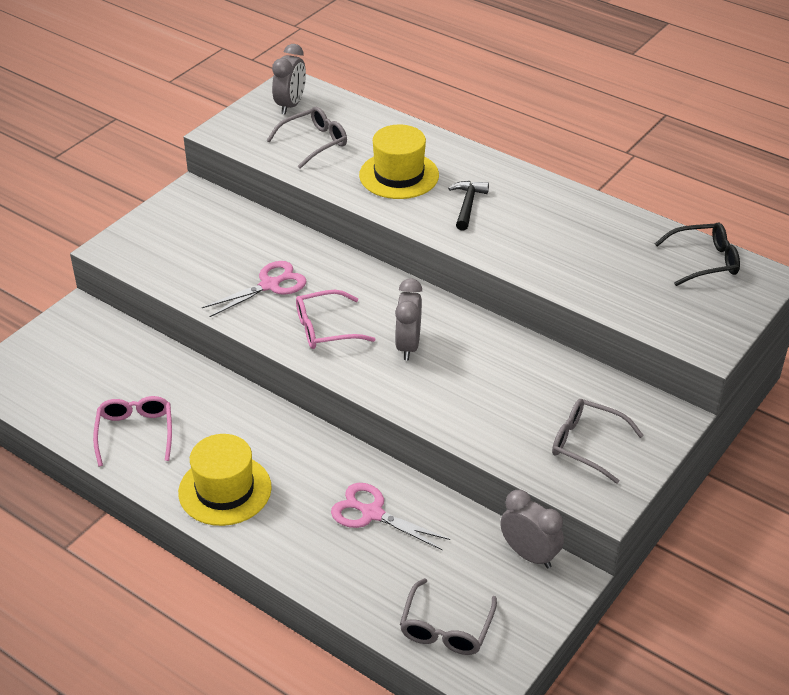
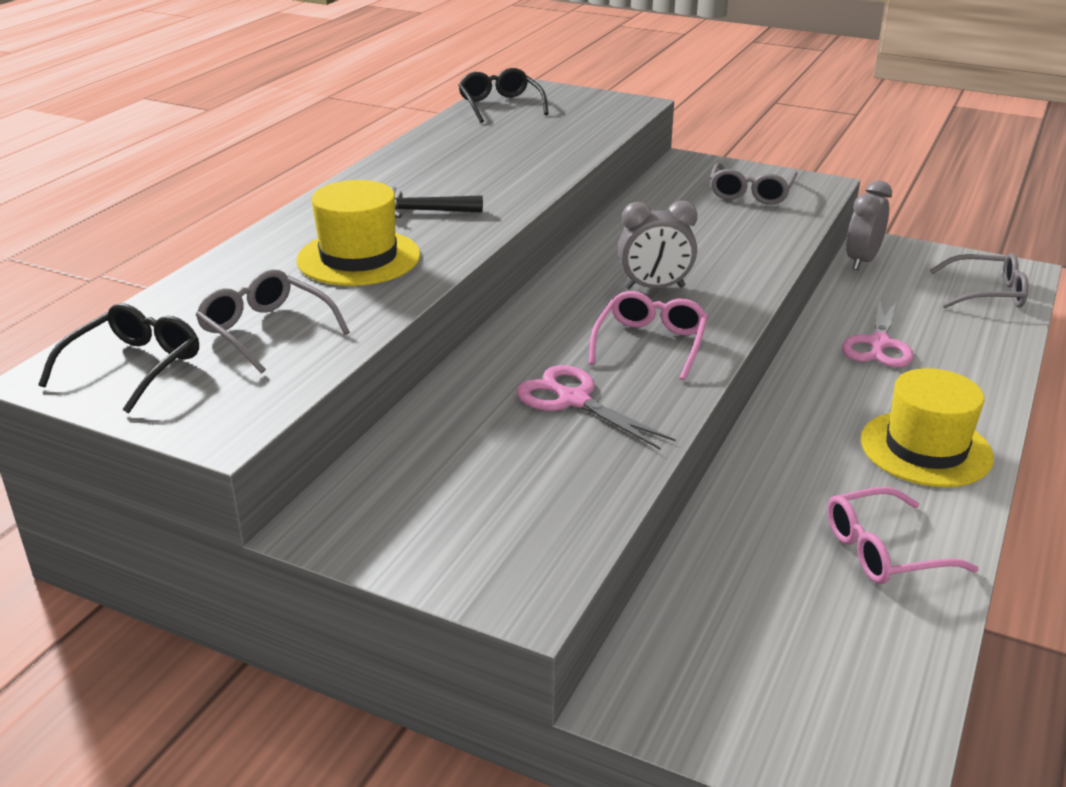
camera: 100 degrees left, 10 degrees down
grey clock [272,44,306,115] -> black glasses [38,303,199,413]
pink glasses [296,290,375,349] -> pink glasses turned 135 degrees counterclockwise [588,291,708,380]

